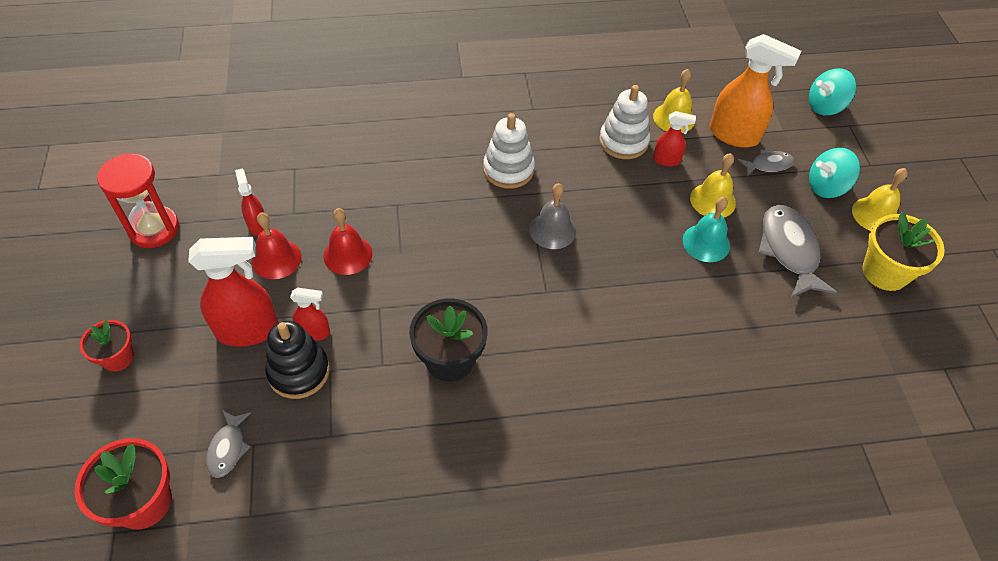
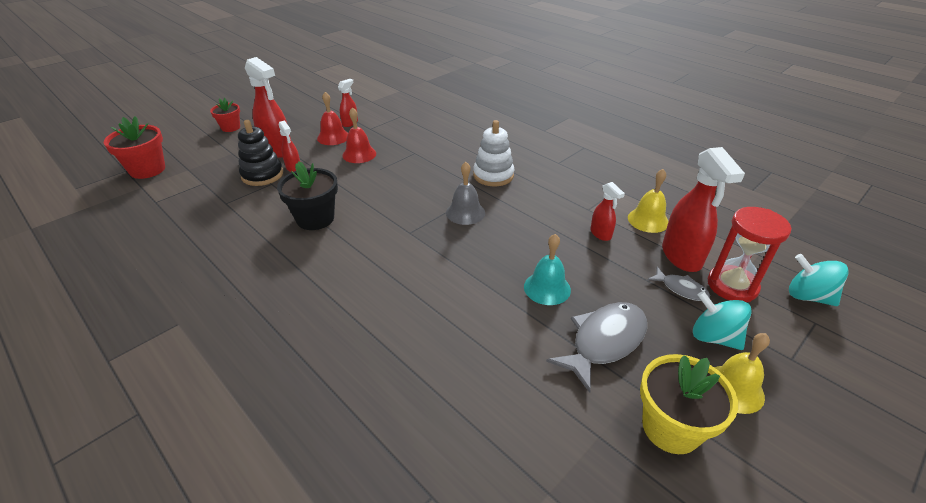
camera: 55 degrees right, 15 degrees down
red hourglass [97,153,179,248] -> red hourglass moved to [708,207,791,302]
grey fish [206,410,251,478] -> none
white stacking toy [599,85,650,159] -> none
yellow bell [690,153,736,218] -> none
orange spray bottle [709,34,801,148] -> red spray bottle [662,147,745,272]

